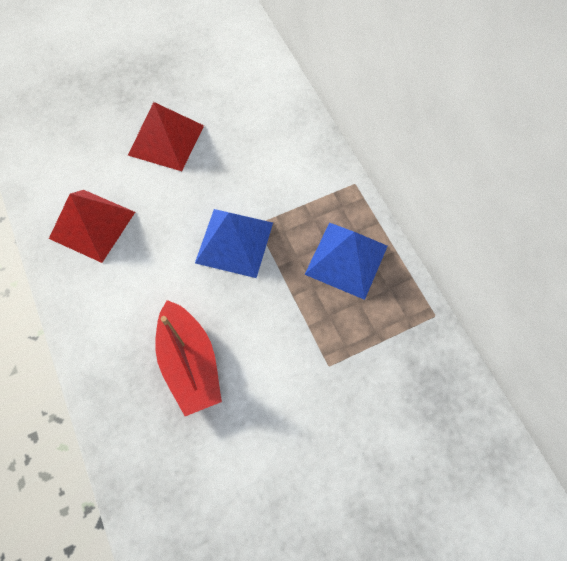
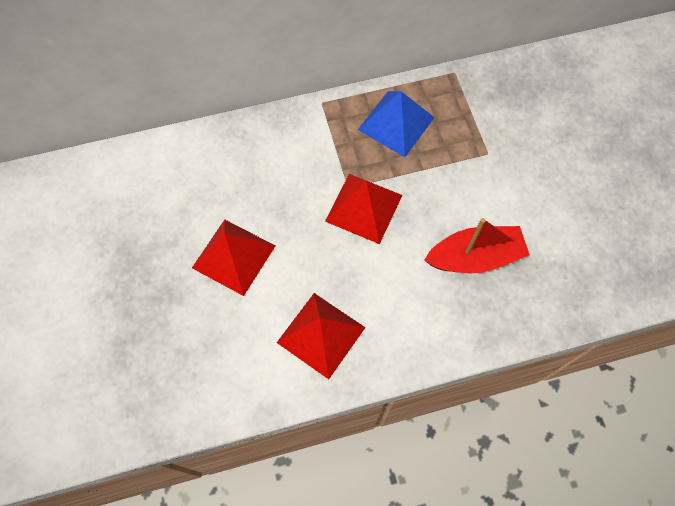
camera: 80 degrees left, 0 degrees up
blue pyramid [195,209,273,278] -> red pyramid [325,174,402,244]

